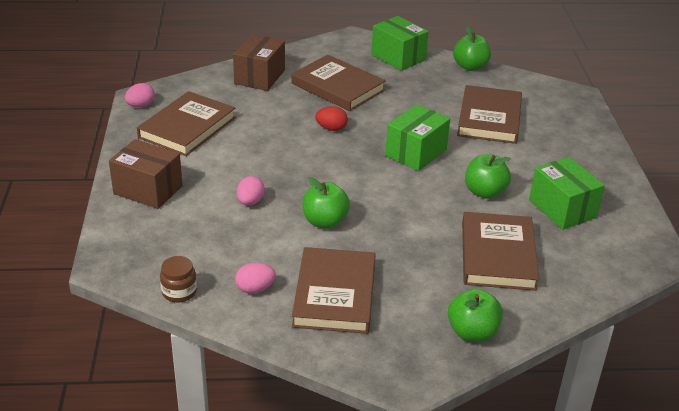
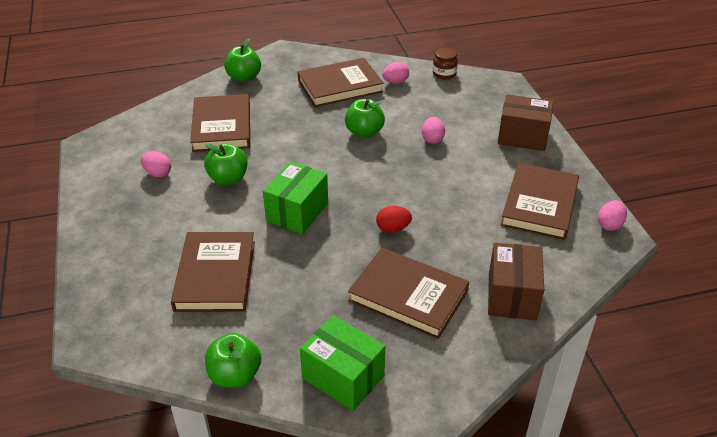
camera: 170 degrees right, 5 degrees up
brown book [292,247,376,334] -> brown book turned 75 degrees clockwise [297,58,384,107]
green box [529,157,605,230] -> pink egg [141,151,171,177]

